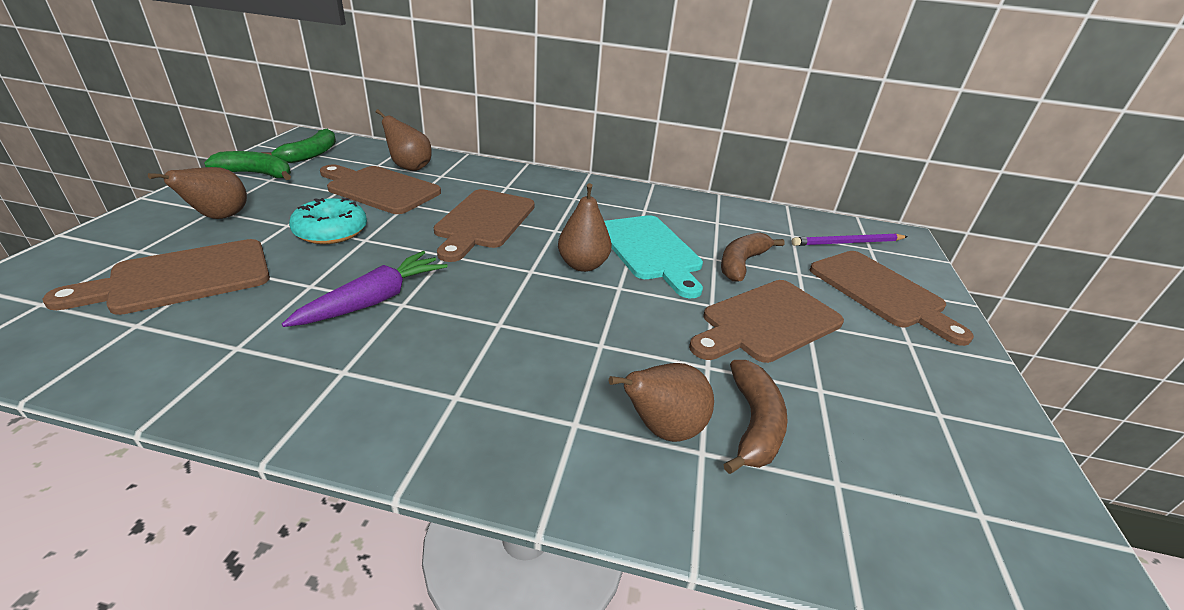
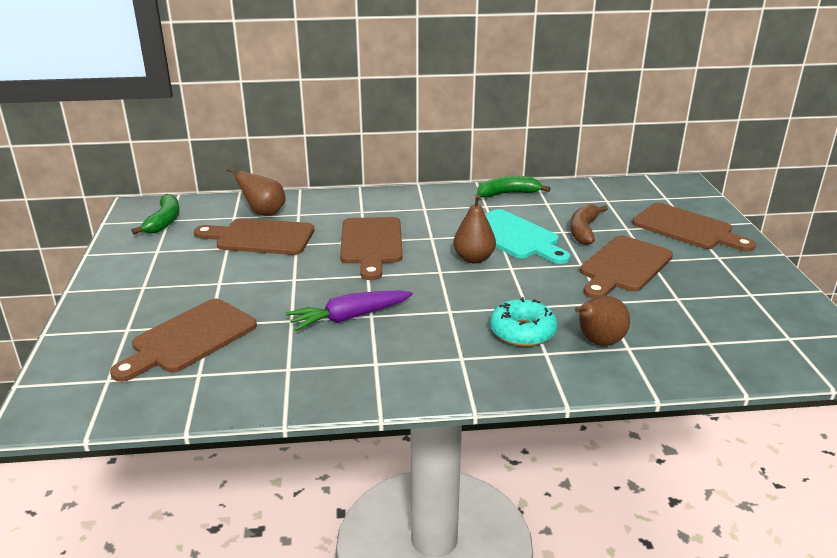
camera: 15 degrees left, 5 degrees down
brown pear [148,167,247,219] -> none
green banana [204,151,291,180] -> green banana moved to [477,176,551,198]
purple carrot [282,251,448,327] -> purple carrot turned 135 degrees counterclockwise [286,291,413,331]
turquoise donut [289,198,367,244] -> turquoise donut moved to [490,297,557,347]
brown banana [724,360,788,474] -> none
purple pencil [791,233,908,246] -> none

